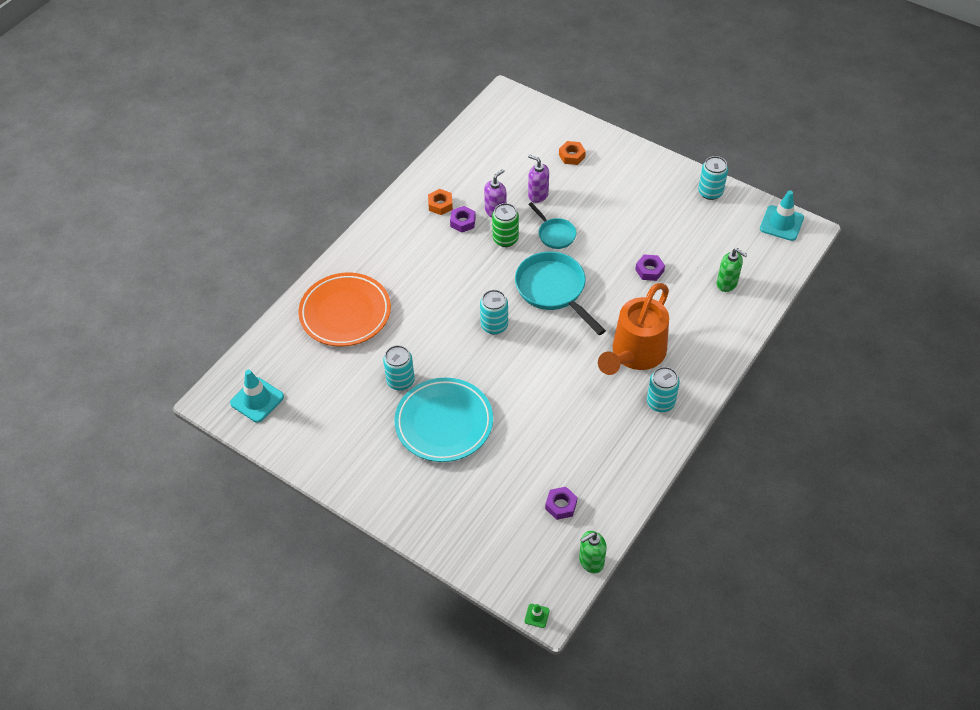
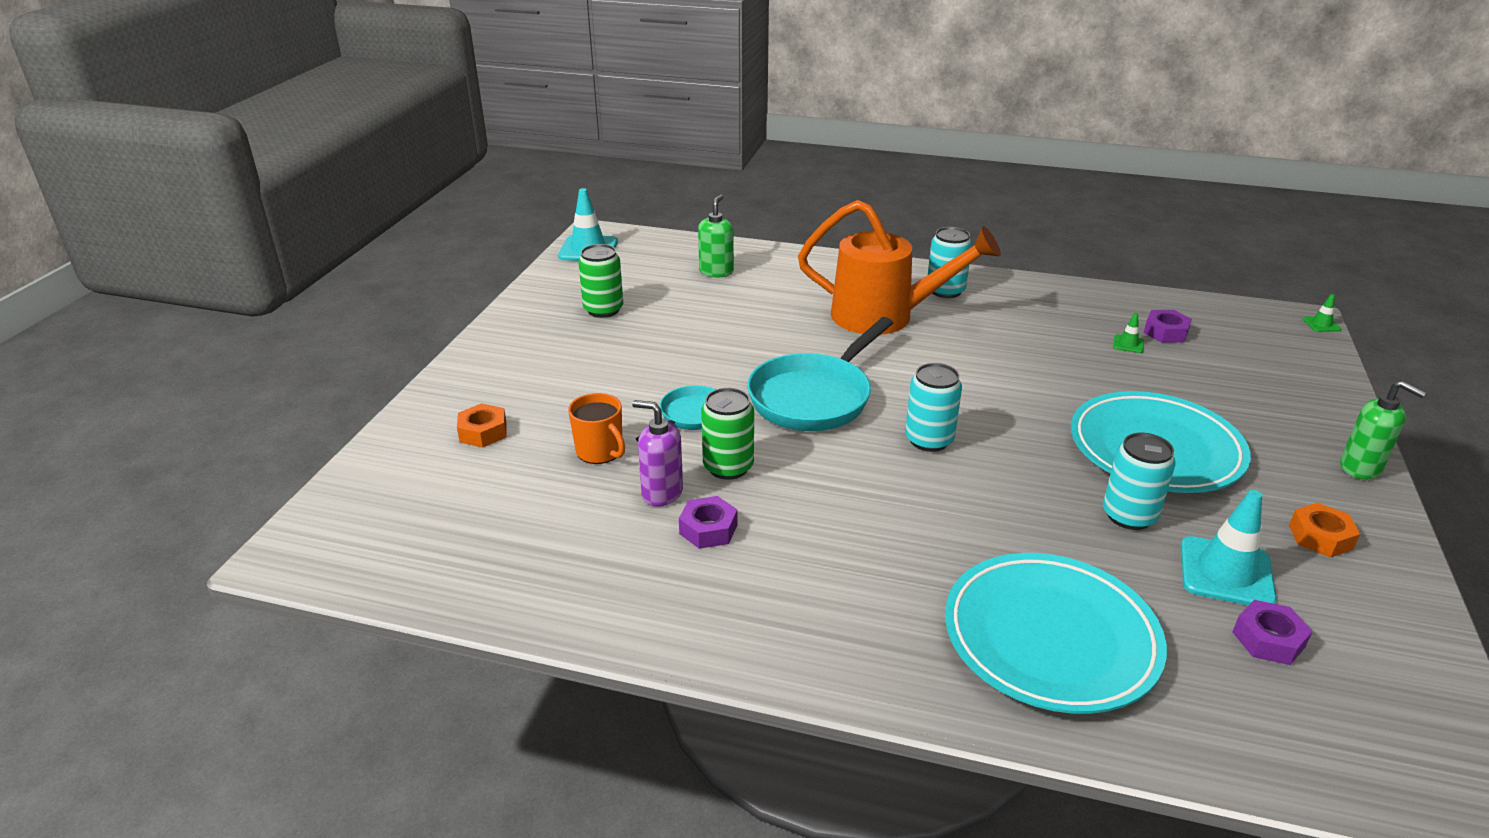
camera: 110 degrees left, 20 degrees down
turquoise traffic cone [230,370,284,423] -> turquoise traffic cone moved to [1181,490,1277,606]
orange plate [298,273,391,347] -> turquoise plate [945,553,1167,714]
orange nut [428,189,453,215] -> orange nut moved to [1289,503,1360,558]
purple soap dispenser [528,154,549,203] -> orange mug [568,393,625,464]
green soap dispenser [579,531,607,573] -> green soap dispenser moved to [1340,381,1426,479]
purple nut [635,254,665,281] -> purple nut moved to [1232,600,1313,665]
turquoise can [698,156,728,200] -> none
none -> green can [578,244,623,318]
none -> green traffic cone [1113,313,1144,353]

